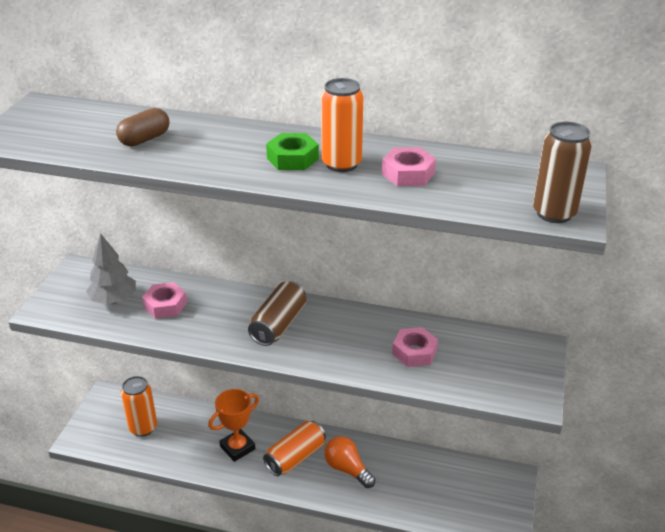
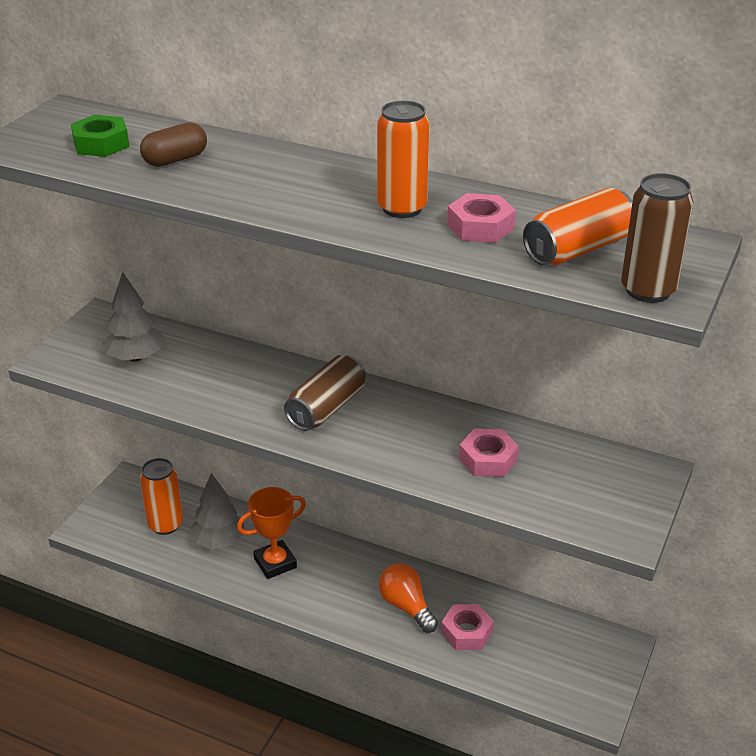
camera: 10 degrees right, 0 degrees up
pink nut [142,282,187,319] -> pink nut moved to [441,604,494,650]
orange can [263,421,326,476] -> orange can moved to [523,188,633,265]
green nut [266,133,319,170] -> green nut moved to [71,115,129,157]
none -> grey tree [190,473,244,549]

